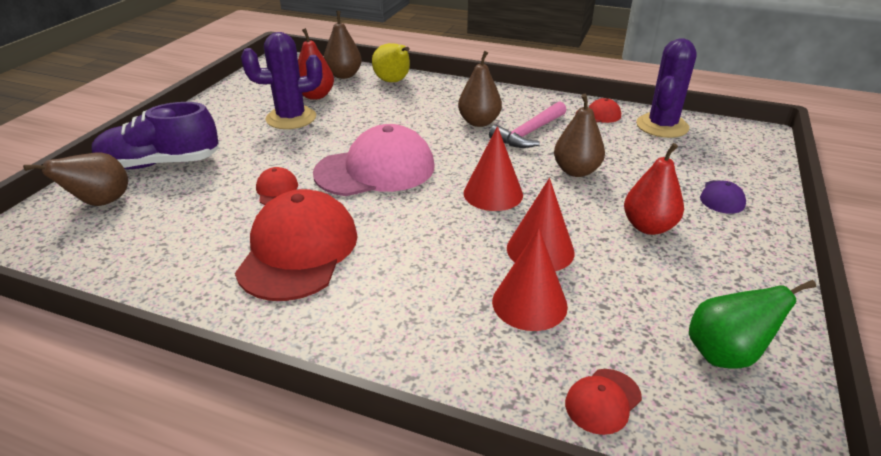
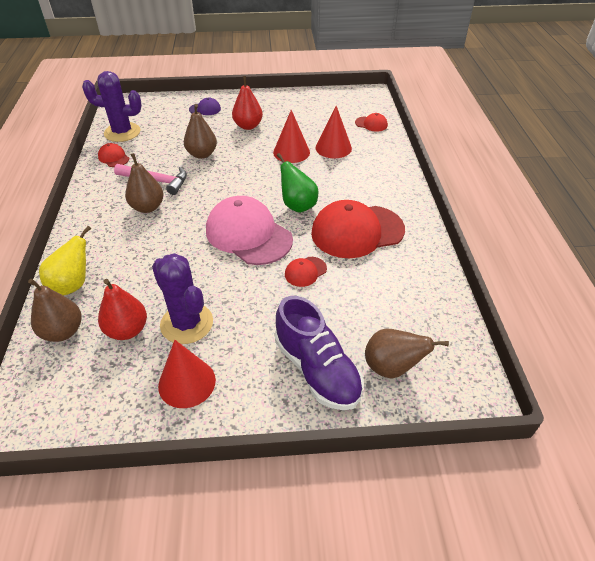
camera: 115 degrees left, 10 degrees up
red cone [464,126,523,211] -> red cone moved to [158,340,216,408]
green pear [689,280,816,368] -> green pear moved to [277,153,319,213]

